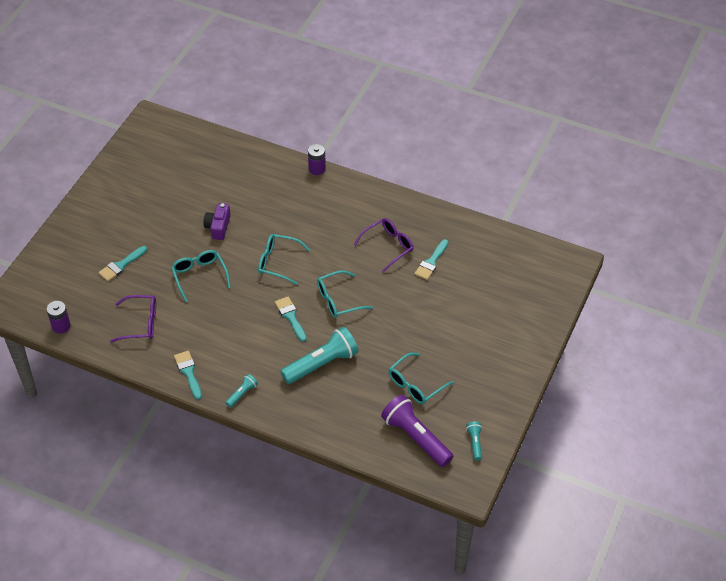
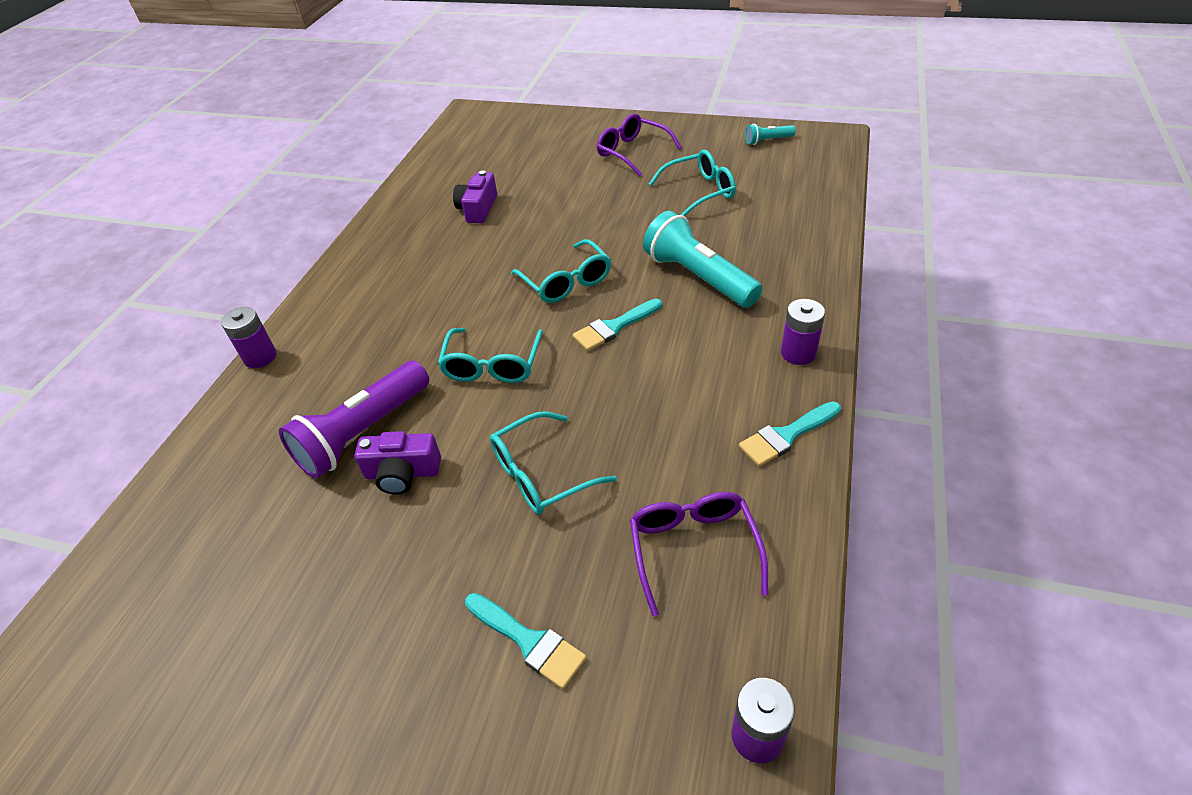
camera: 95 degrees left, 5 degrees down
turquoise flashlight [225,374,258,408] -> purple battery [781,299,825,365]
purple glasses [354,218,413,273] -> purple glasses moved to [597,113,682,176]
purple flashlight [381,395,453,467] -> purple flashlight moved to [279,361,429,479]
turquoise glasses [389,353,453,404] -> turquoise glasses turned 60 degrees counterclockwise [649,150,736,216]
turquoise brush [414,239,448,280] -> purple camera [453,170,497,223]

